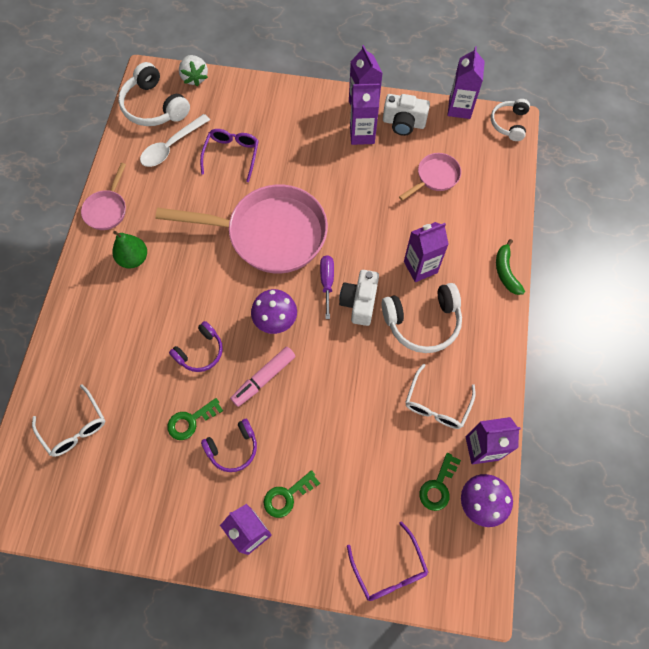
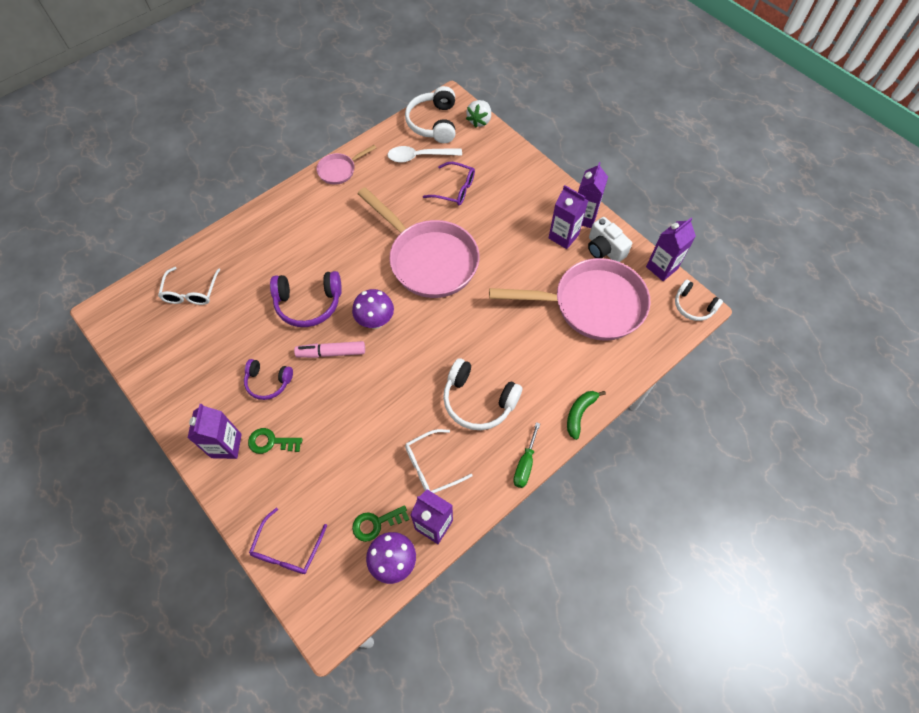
camera: 40 degrees right, 5 degrees down
green pear [112,231,147,268] -> none
green key [167,398,223,440] -> none
purple headphones [169,321,223,372] -> purple headphones [270,271,342,327], size x1.59
purple glasses [200,129,259,182] -> purple glasses turned 60 degrees clockwise [423,162,475,206]
purple screwdriver [320,255,334,319] -> none
white camera [339,270,379,326] -> none
pink pan [399,153,461,201] -> pink pan [489,258,651,341], size x2.17
purple carton [404,222,449,282] -> none
white headphones [491,99,530,141] -> white headphones turned 105 degrees counterclockwise [675,280,723,321]
none -> green screwdriver [513,422,540,488]

